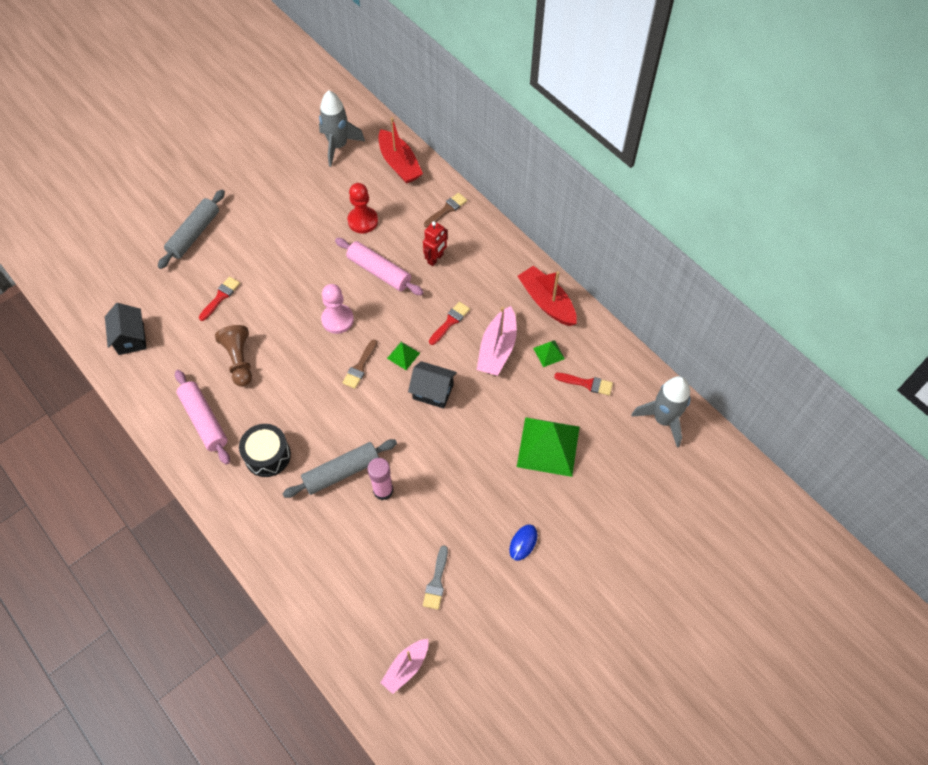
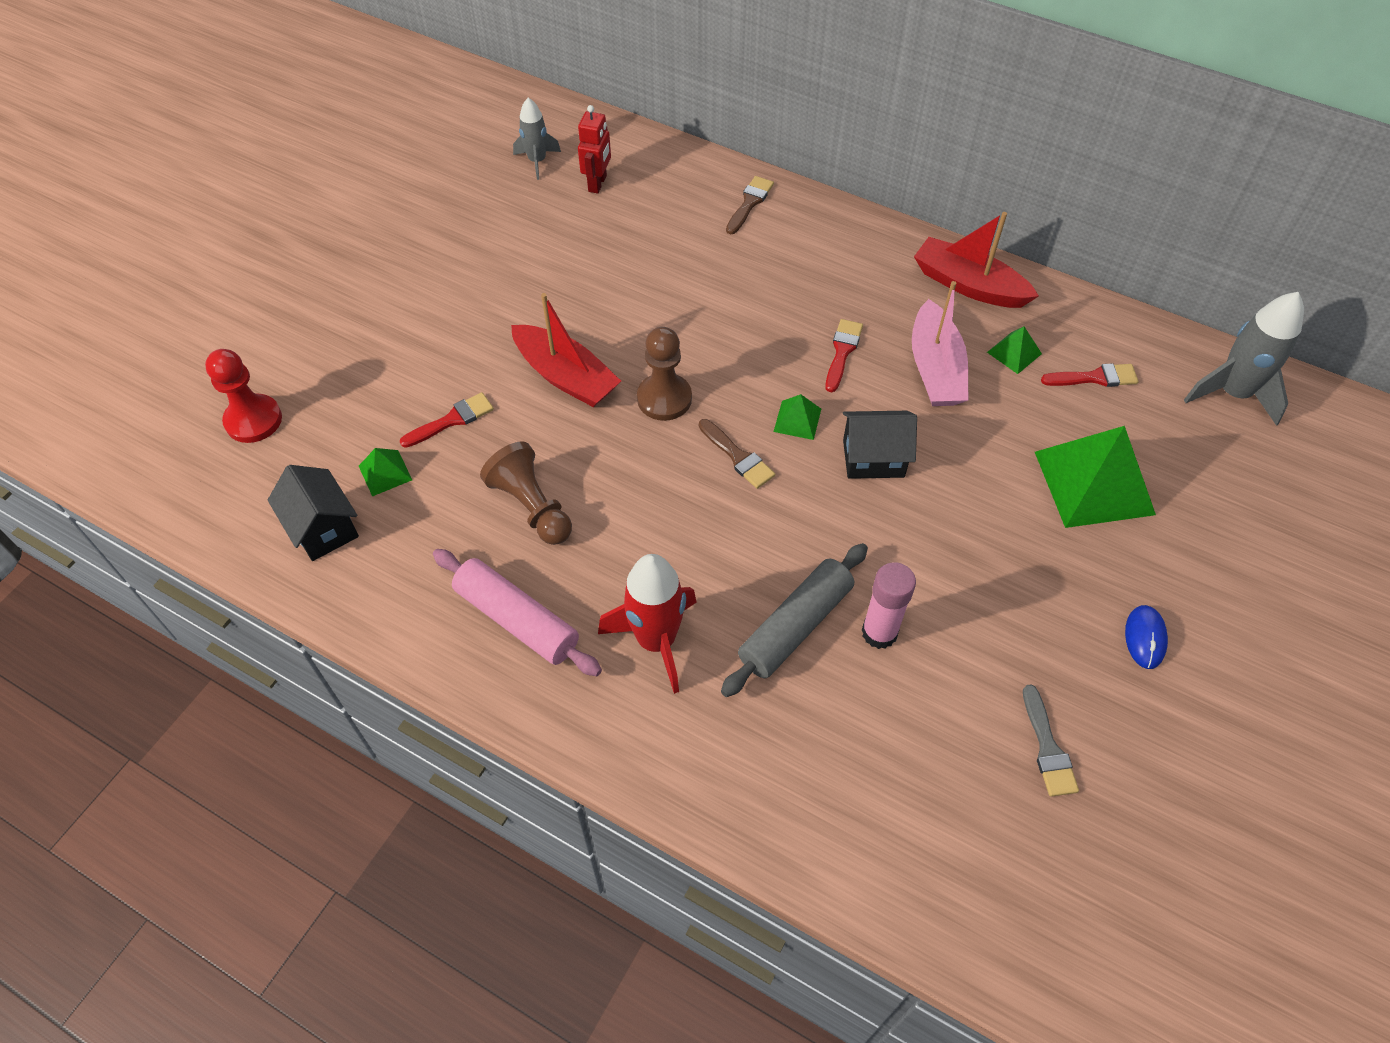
camera: 20 degrees left, 5 degrees down
grey rolling pin [157,190,225,269] -> none
red brush [199,277,240,321] -> red brush turned 45 degrees clockwise [399,392,494,448]
black drum [239,424,291,477] -> red rocket [598,554,696,694]
grey rocket [319,90,365,167] -> grey rocket [513,98,561,180], size x0.61
pink pawn [321,284,354,334] -> brown pawn [637,327,692,421]
pink rolling pin [335,238,424,295] -> none
brown brush [342,340,377,389] -> brown brush turned 45 degrees counterclockwise [699,419,775,489]
red pawn [347,183,378,233] -> red pawn moved to [205,349,282,443]
red boat [378,117,423,184] -> red boat moved to [511,293,621,407]
pink boat [380,639,428,694] -> none
red robot [423,221,448,266] -> red robot moved to [578,105,611,194]
none -> green pyramid [359,448,412,496]

